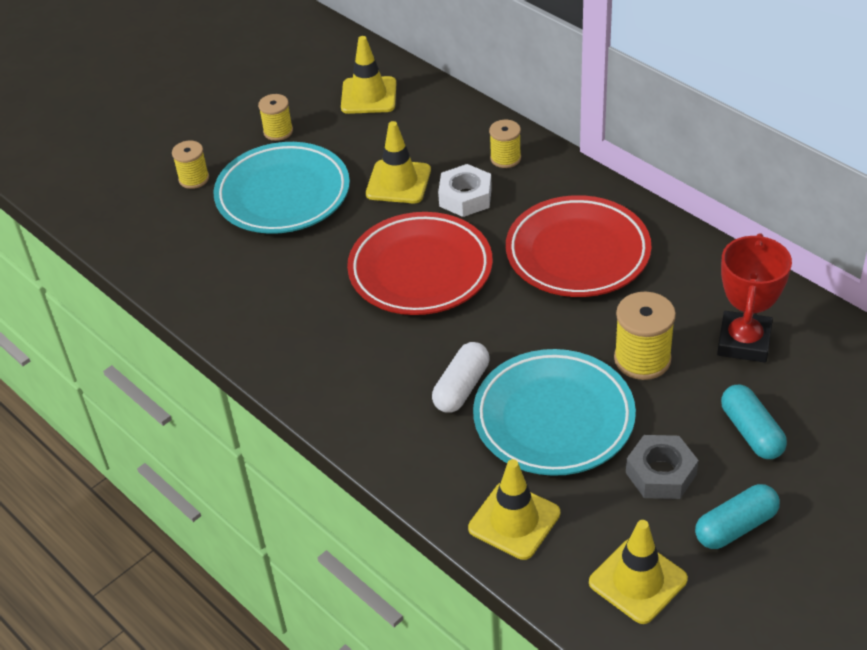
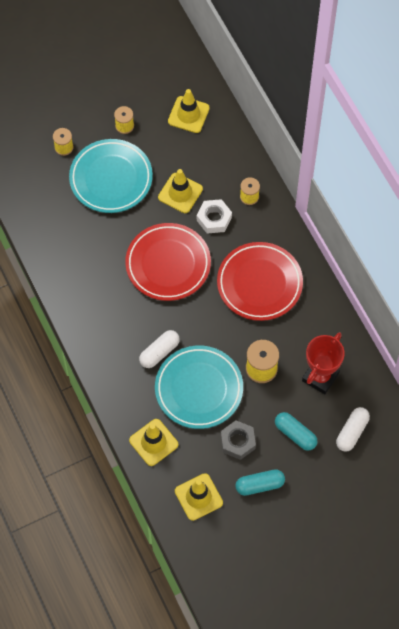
camera: 15 degrees right, 20 degrees up
turquoise capsule [721,385,787,459] -> turquoise capsule turned 45 degrees counterclockwise [275,412,318,451]
none -> white capsule [336,407,370,452]

